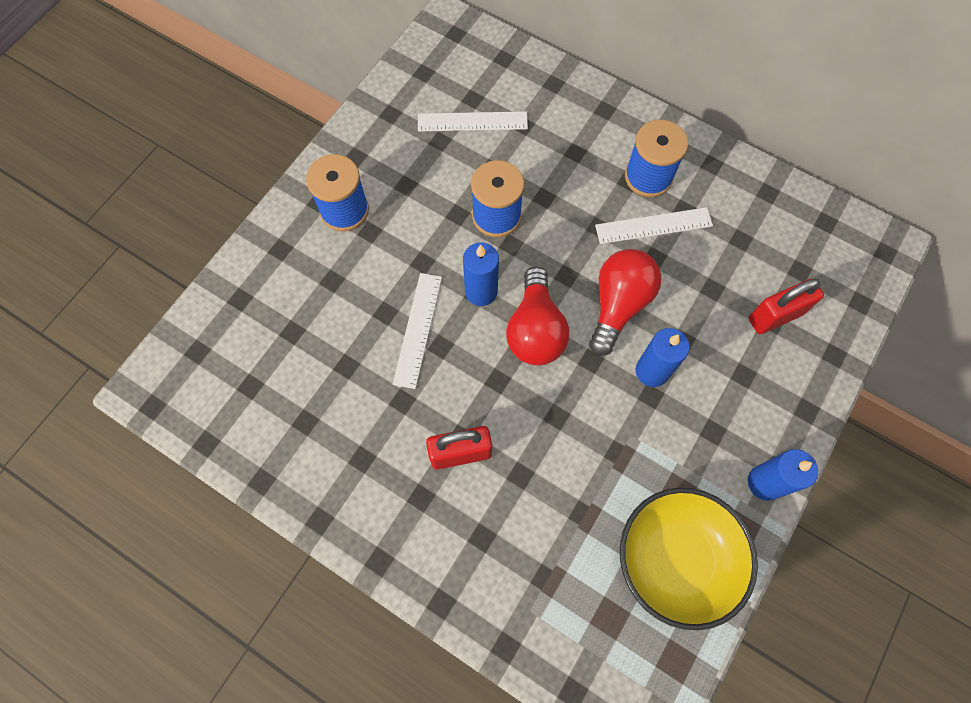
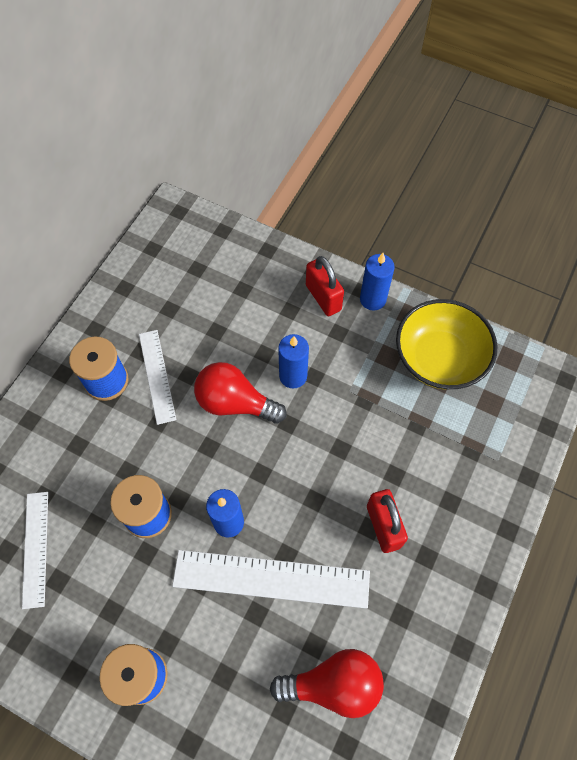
camera: 95 degrees left, 5 degrees down
white ruler [393,273,442,389] -> white ruler [172,550,370,609], size x1.67
red light bulb [506,267,569,366] -> red light bulb moved to [270,649,384,718]
red padlock [749,279,824,334] -> red padlock moved to [306,256,344,316]

